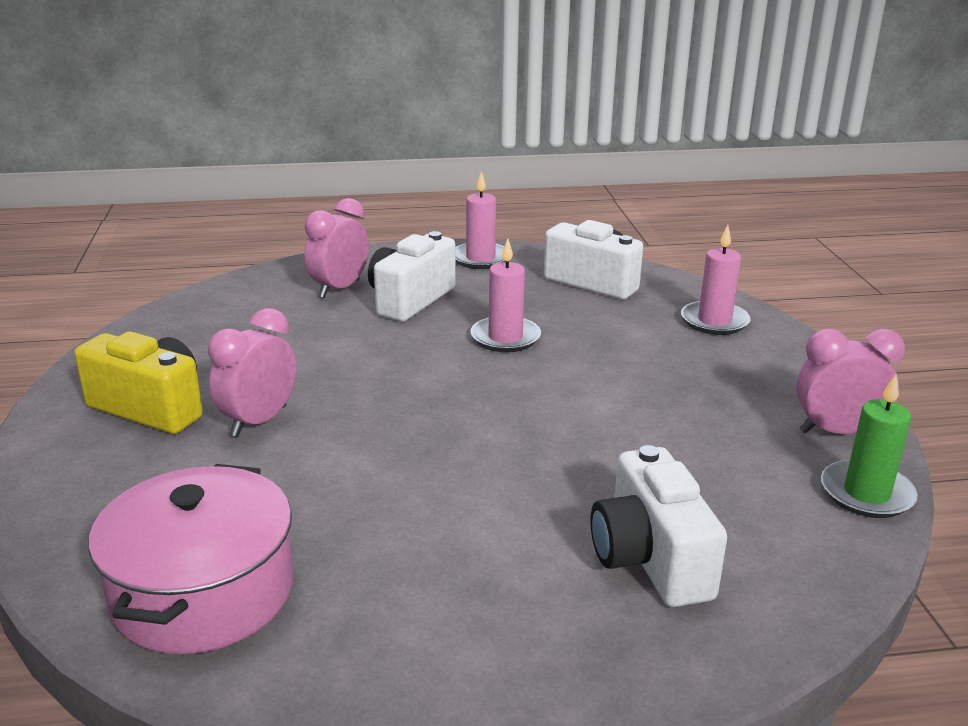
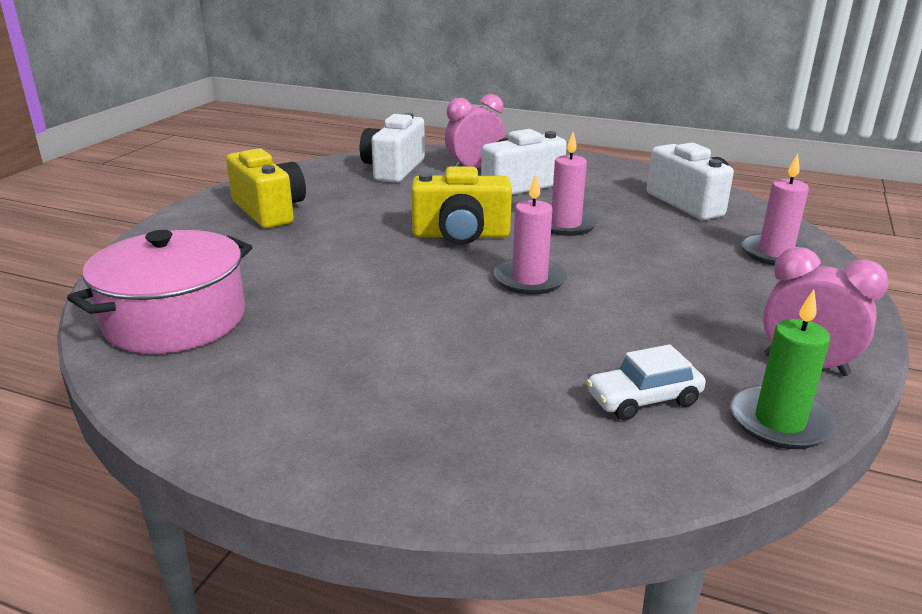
camera: 30 degrees right, 0 degrees up
pink clock [208,308,297,437] -> none
pink candle [455,171,506,269] -> pink candle moved to [494,174,567,295]
white camera [590,445,727,607] -> white camera moved to [360,113,425,183]
none -> yellow camera [411,166,512,245]
none -> white car [586,344,706,420]

